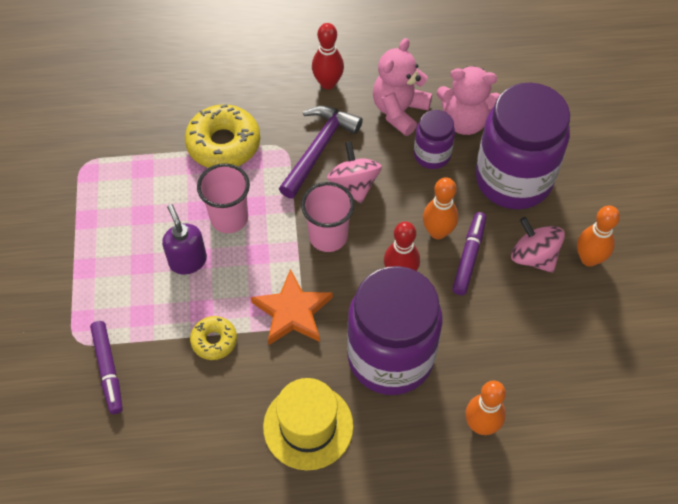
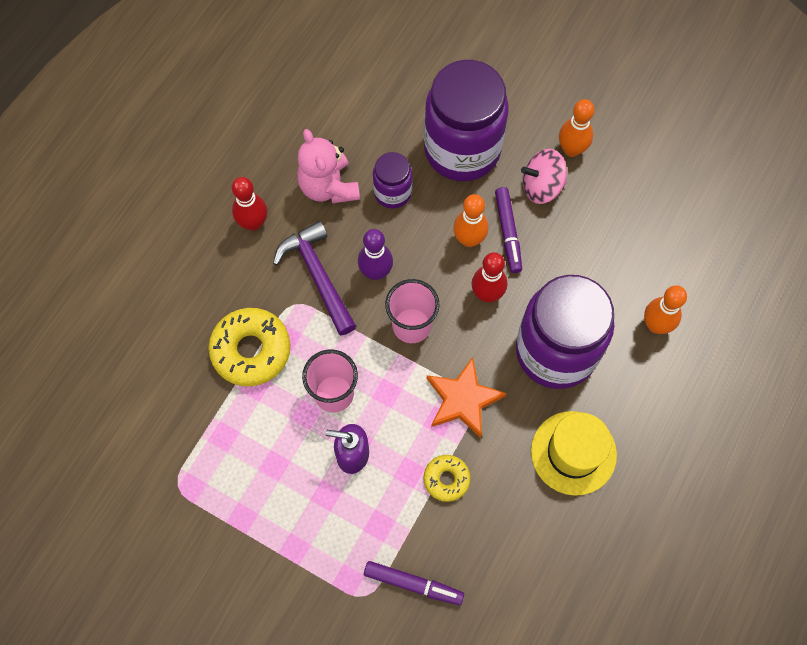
camera: 55 degrees left, 10 degrees up
pink spinning top [327,142,382,204] -> purple bowling pin [358,229,393,280]
pink teddy bear [437,66,500,135] -> none
purple marker [452,212,486,295] -> purple marker turned 150 degrees counterclockwise [495,187,522,273]

